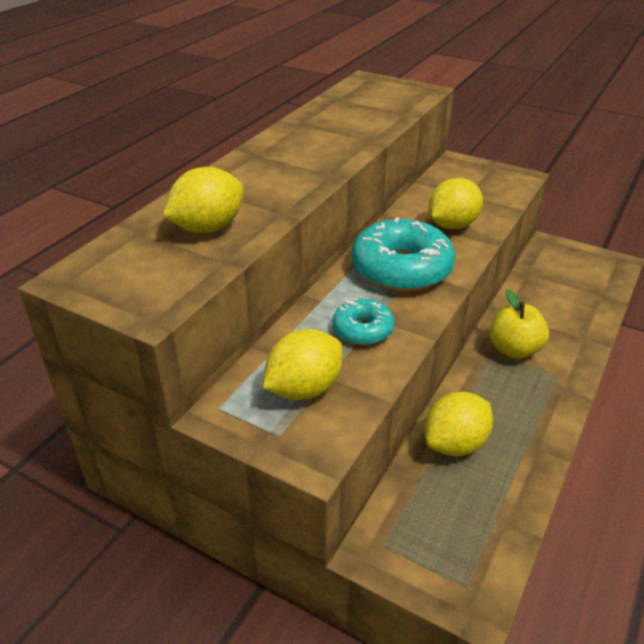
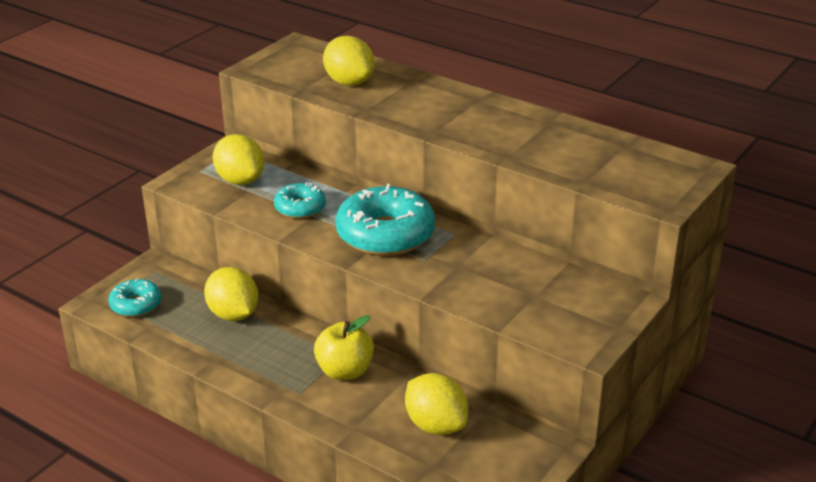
camera: 95 degrees right, 5 degrees down
yellow lemon [429,178,483,229] -> yellow lemon moved to [405,373,468,435]
none -> turquoise donut [108,278,162,317]

